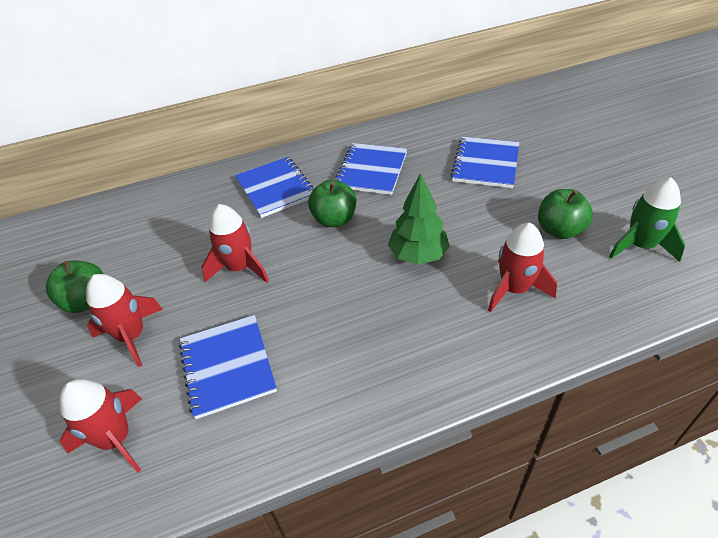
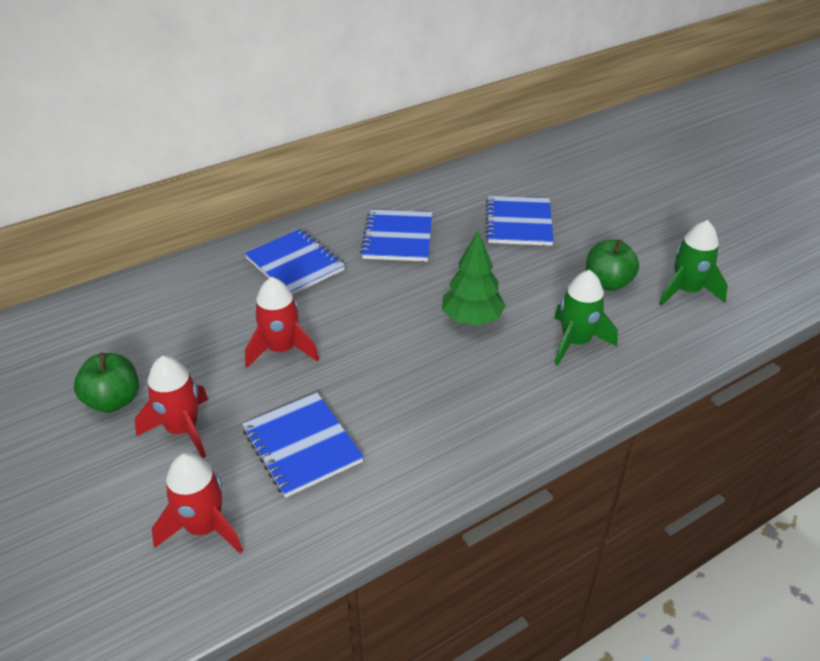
camera: 15 degrees left, 5 degrees down
green apple [308,180,356,227] -> none
red rocket [488,223,557,312] -> green rocket [554,270,618,366]

